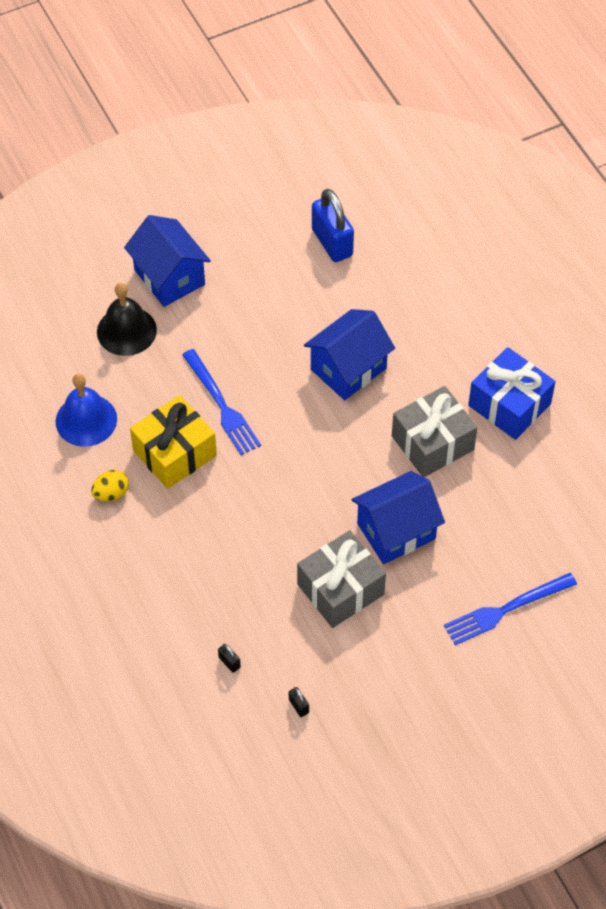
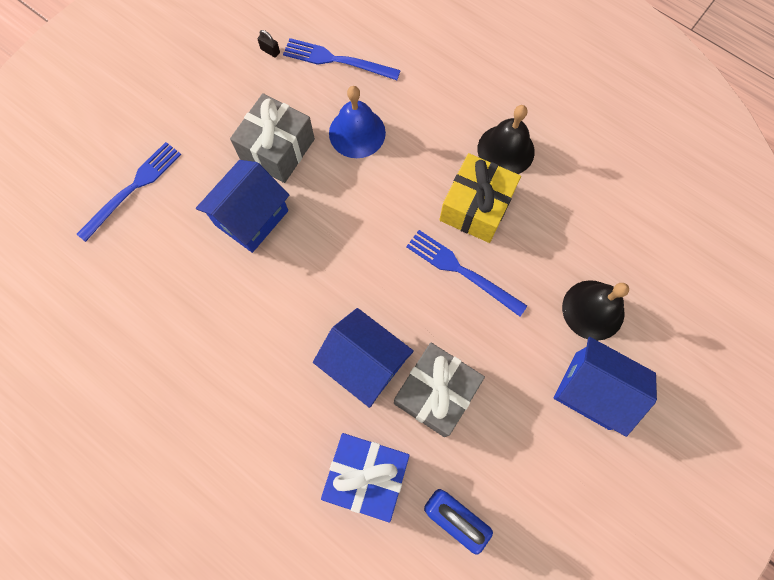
camera: 155 degrees right, 15 degrees up
blue bell [56,374,117,447] -> blue bell moved to [329,86,386,158]
yellow egg [91,470,129,501] -> black bell [477,105,535,174]
black padlock [218,644,241,673] -> blue fork [283,38,401,80]
blue house [304,309,395,400] -> blue house turned 75 degrees counterclockwise [313,308,414,408]
grey gift [392,386,478,477] -> grey gift moved to [394,343,485,437]
blue gift [468,347,556,440] -> blue gift moved to [321,433,410,523]

